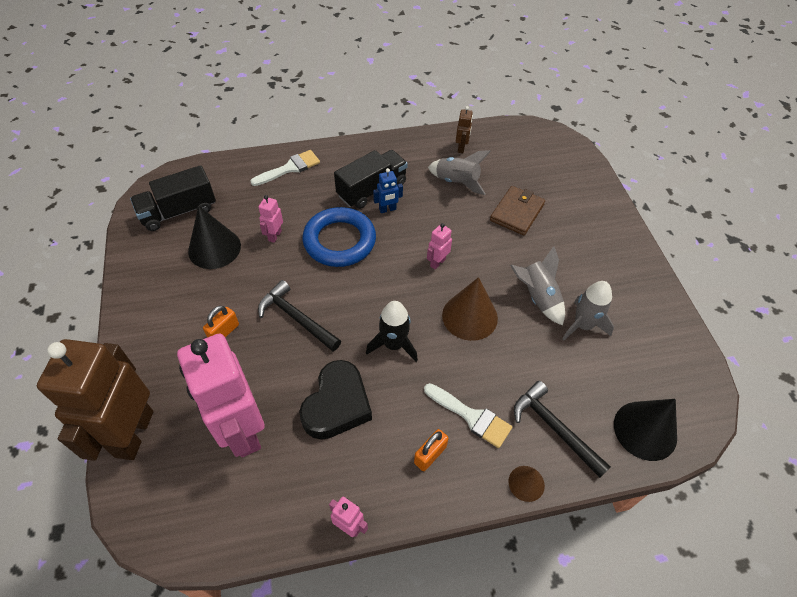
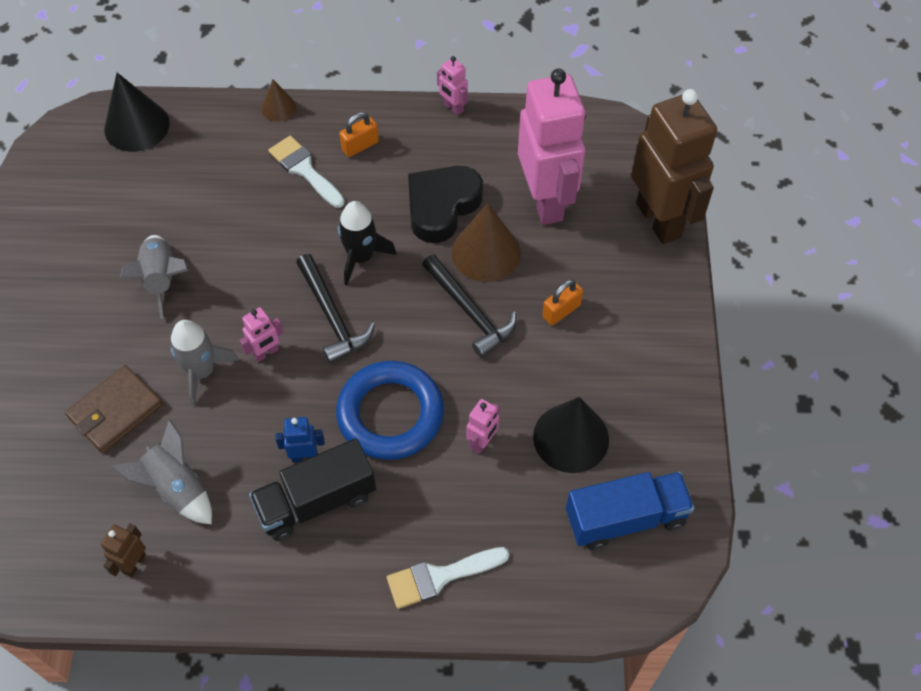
camera: 165 degrees left, 5 degrees up
brown robot [37,339,153,461] -> brown robot turned 45 degrees counterclockwise [631,89,717,244]
black truck [130,165,216,231] -> blue truck [566,472,695,550]
brown cone [442,277,498,341] -> brown cone moved to [452,203,521,282]
black hammer [514,381,611,478] -> black hammer moved to [296,254,375,363]
grey rocket [562,281,614,341] -> grey rocket moved to [171,320,238,406]

